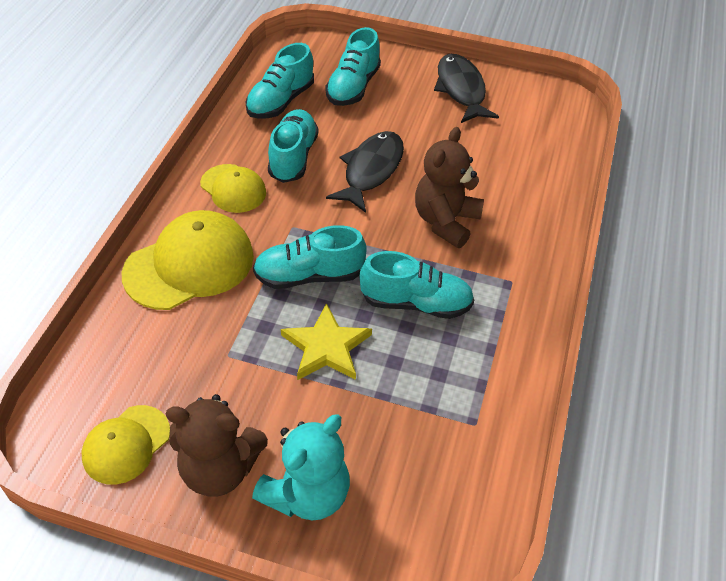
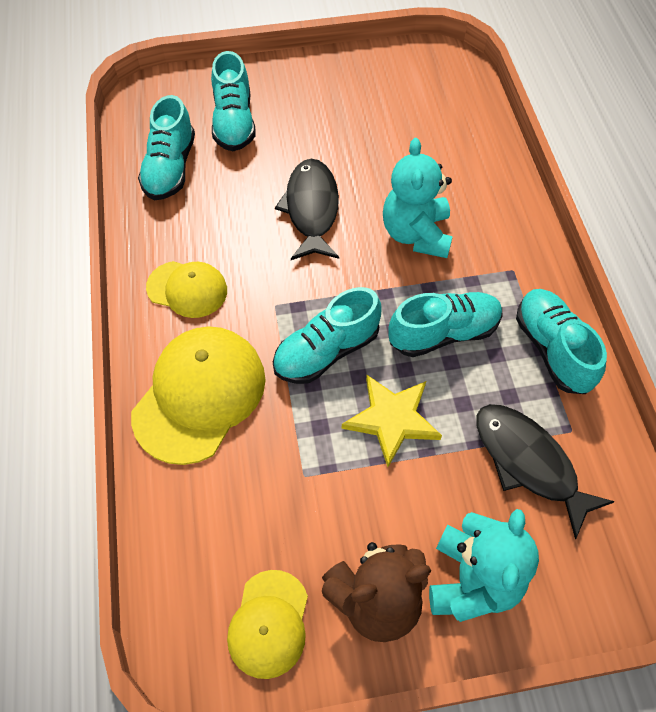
camera: 25 degrees left, 10 degrees up
turquoise shoe [268,109,318,183] -> turquoise shoe moved to [516,289,607,394]
brown teddy bear [415,127,484,248] -> turquoise teddy bear [383,138,453,258]
black fish [434,54,499,123] -> black fish moved to [476,404,615,539]

